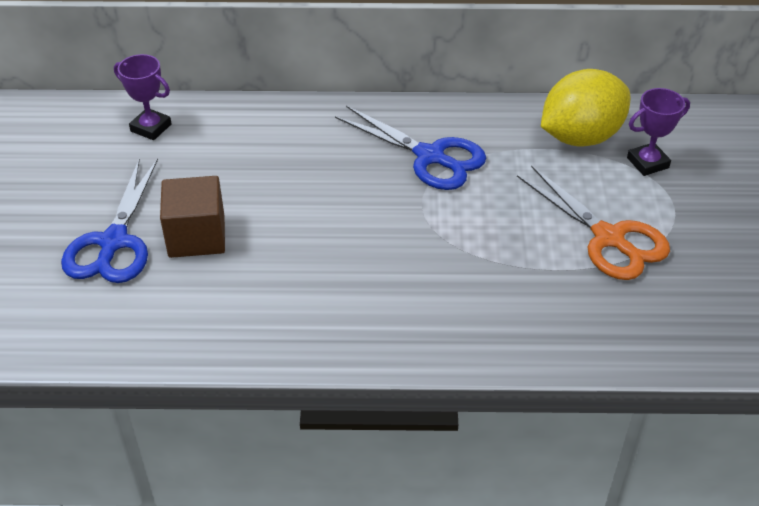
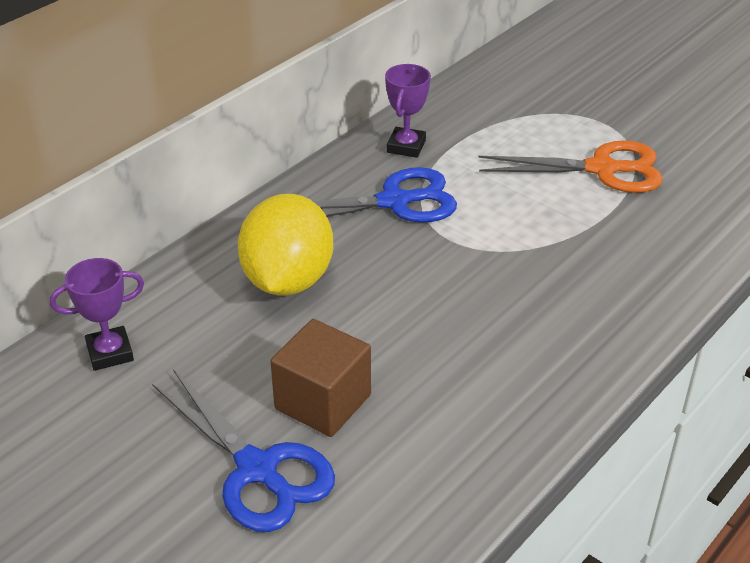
camera: 50 degrees left, 5 degrees down
yellow lemon [541,69,630,147] -> yellow lemon moved to [238,194,333,296]
purple trophy [627,88,690,176] -> purple trophy moved to [385,64,431,158]

